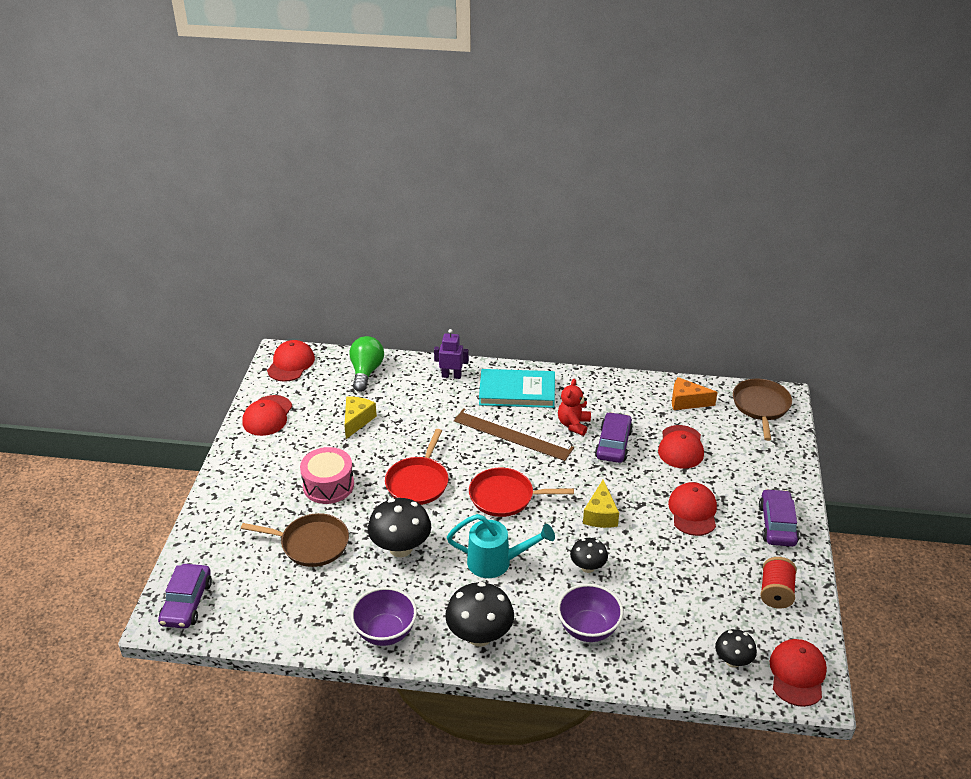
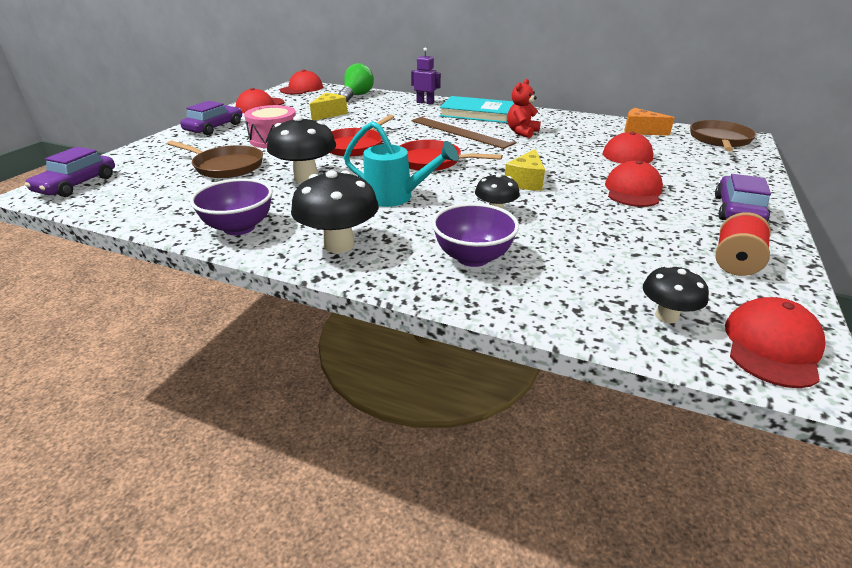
camera: 15 degrees right, 5 degrees down
purple car [595,412,633,463] -> purple car moved to [180,101,242,135]

